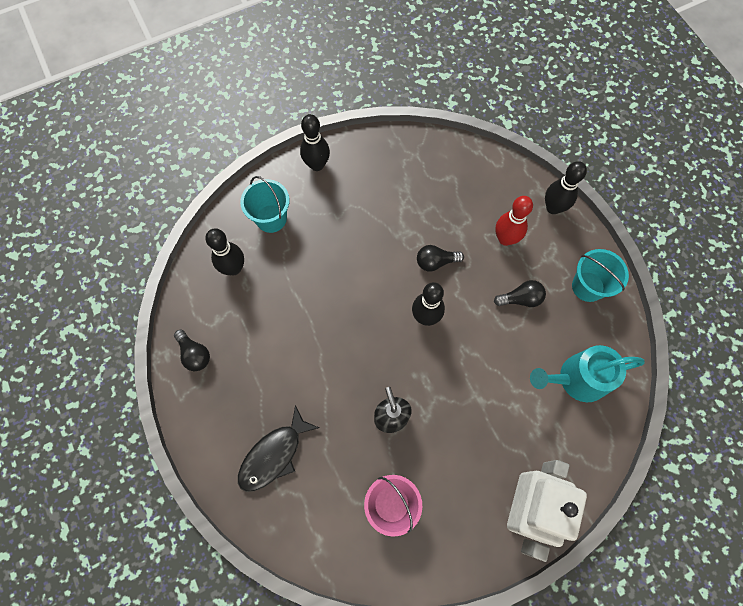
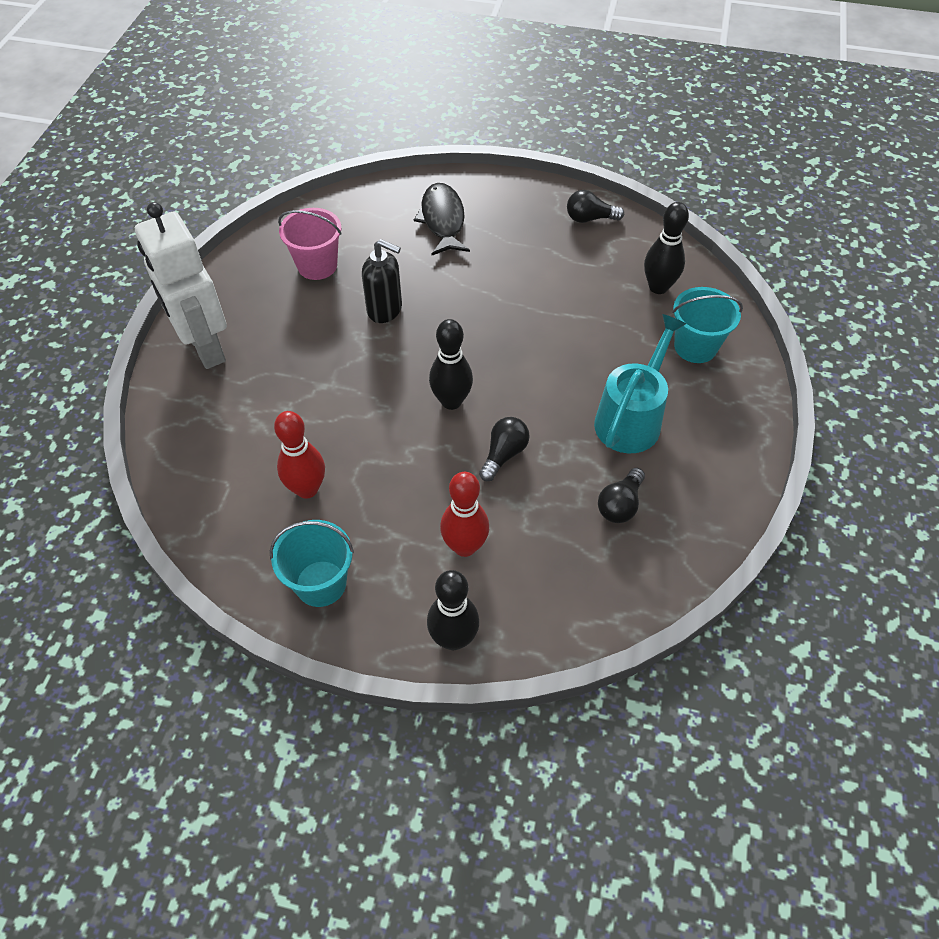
camera: 130 degrees right, 15 degrees down
black bowling pin [300,114,330,171] -> none
black light bulb [494,280,546,307] -> black light bulb moved to [598,468,645,523]
turquoise watering can [530,345,645,402] -> turquoise watering can moved to [594,314,686,453]
none -> red bowling pin [274,411,325,499]

